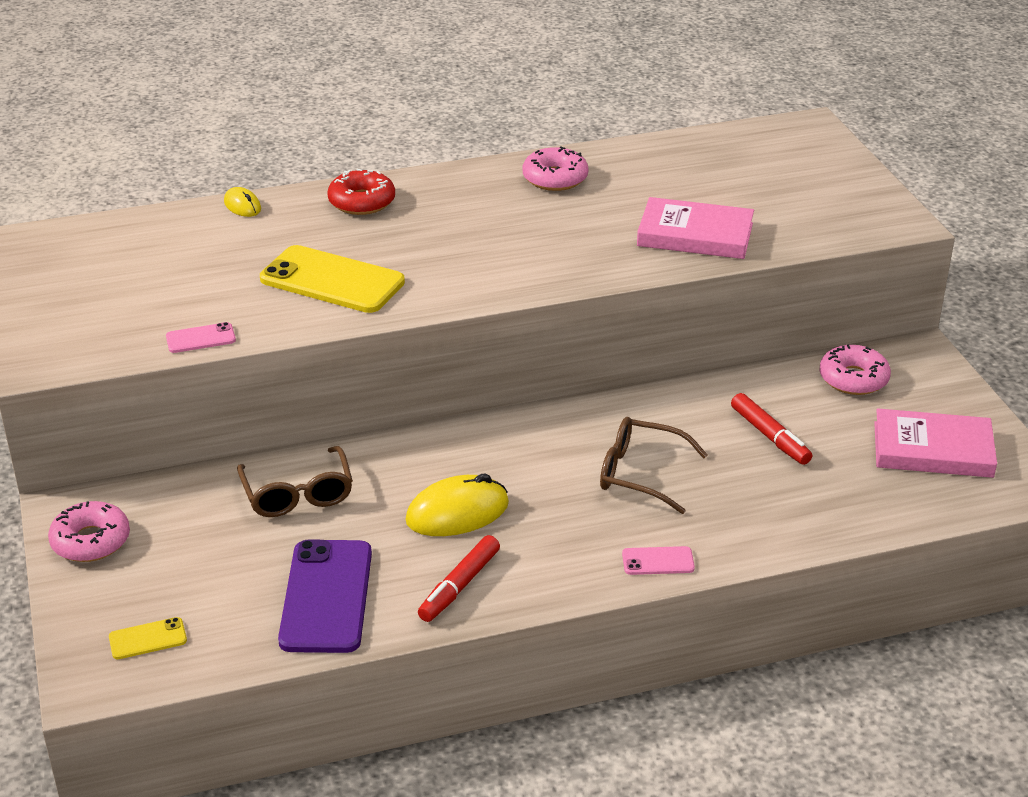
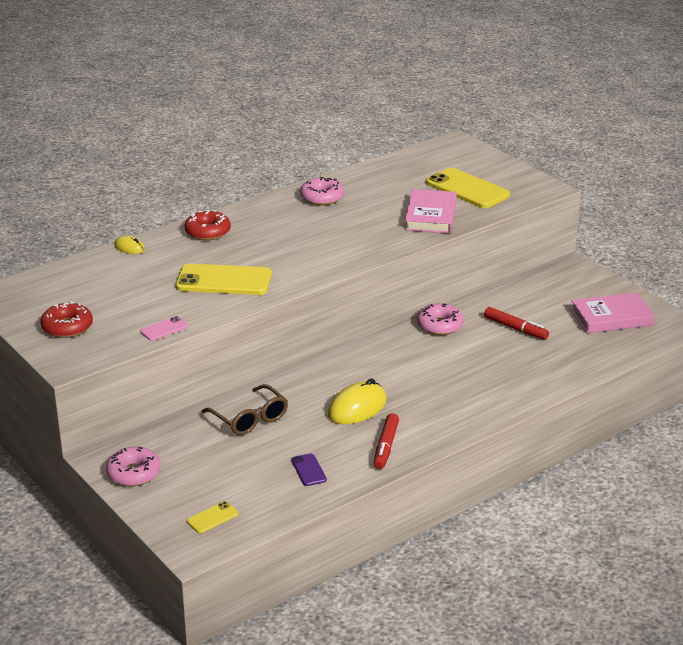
camera: 20 degrees left, 5 degrees down
purple phone [278,540,372,653] -> purple phone [291,453,327,486], size x0.46
brown glasses [600,417,708,514] -> none
pink phone [622,546,695,575] -> none
pink book [637,197,754,259] -> pink book turned 75 degrees counterclockwise [405,189,457,233]
pink donut [820,344,891,395] -> pink donut moved to [417,304,464,335]
none -> red donut [40,301,93,338]
none -> yellow phone [426,168,510,208]

